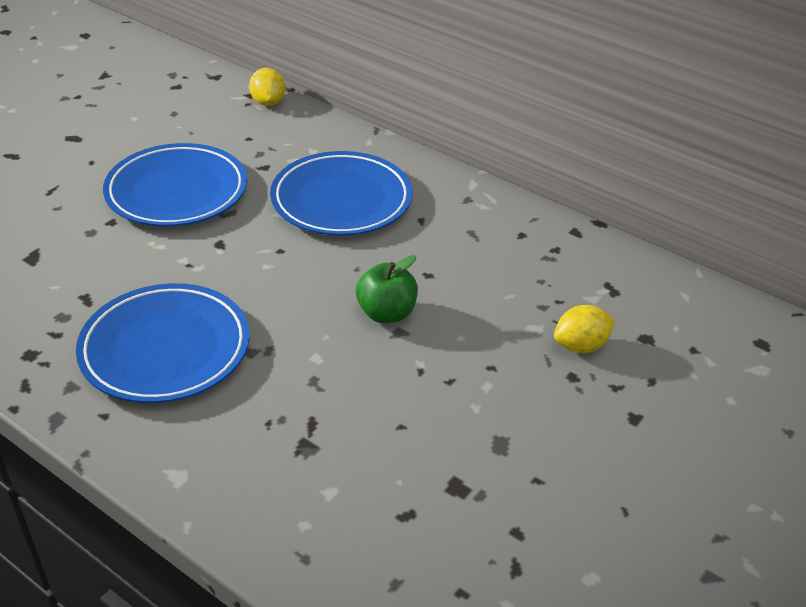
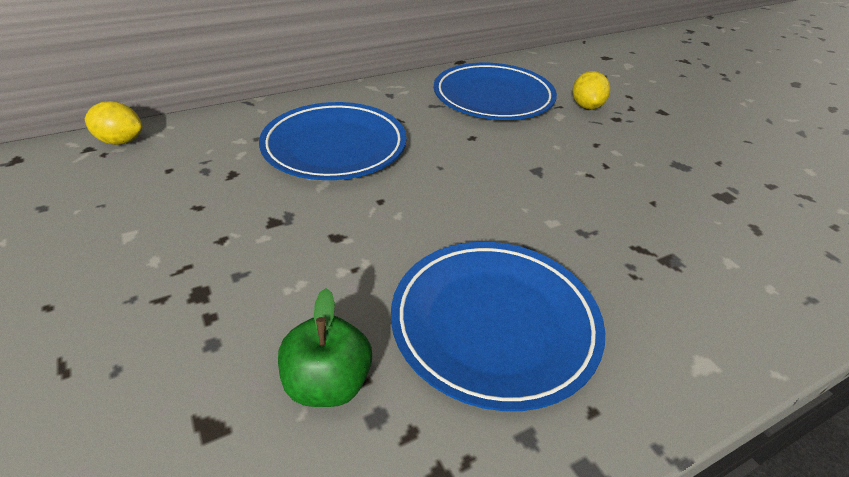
camera: 65 degrees left, 0 degrees up
blue plate [103,143,247,227] -> blue plate moved to [434,63,557,120]
green apple [356,255,418,323] -> green apple moved to [278,288,372,407]

